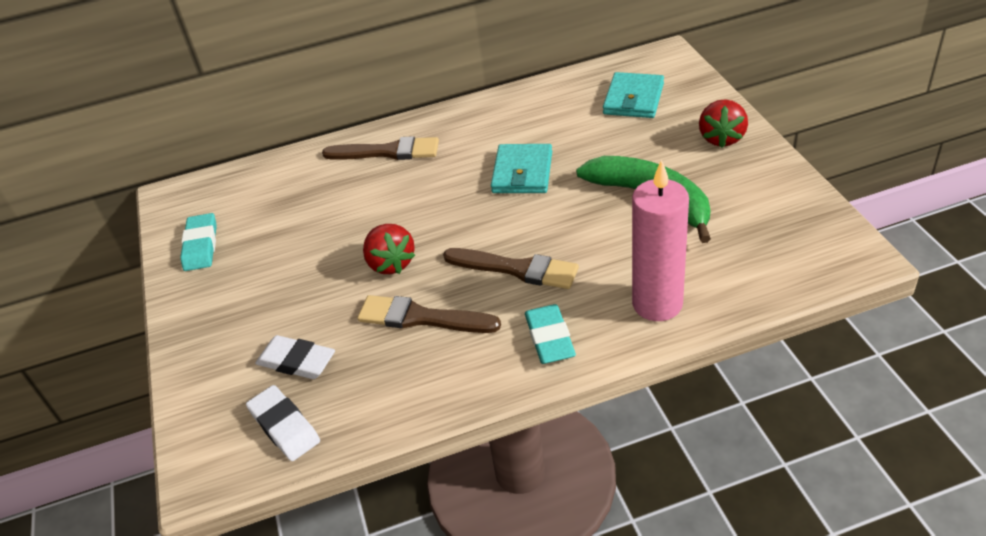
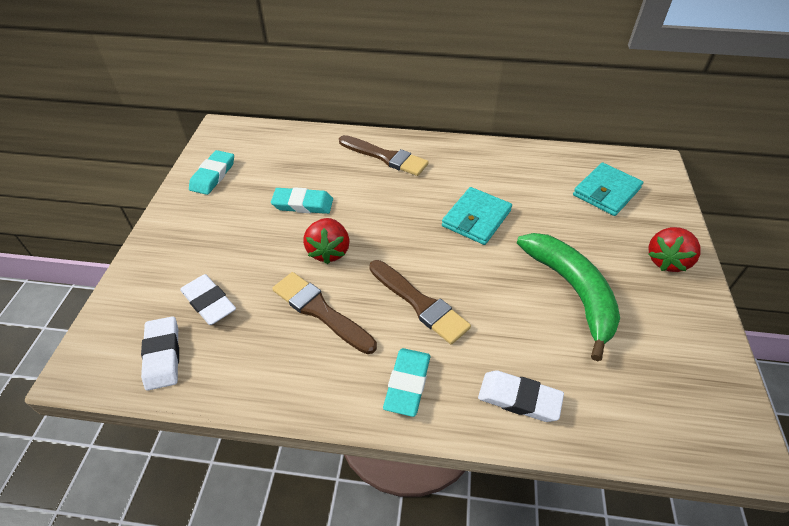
camera: 20 degrees right, 5 degrees up
pink candle [632,160,689,321] -> white eraser [478,370,564,422]
none -> turquoise eraser [271,187,333,214]

